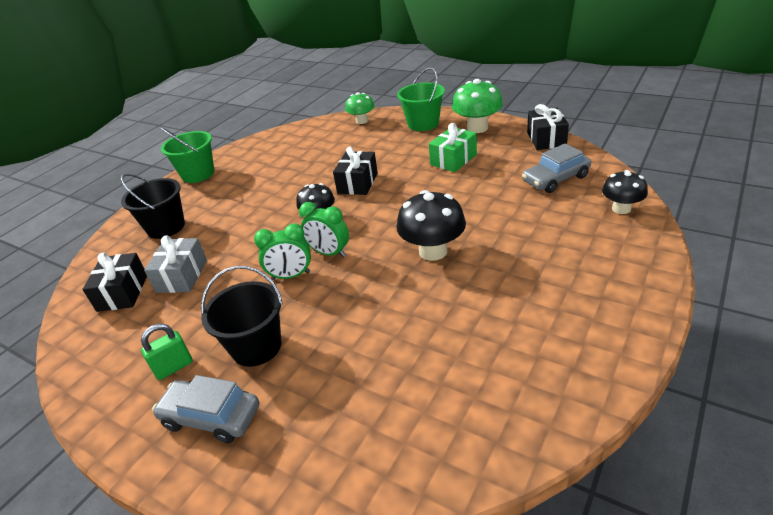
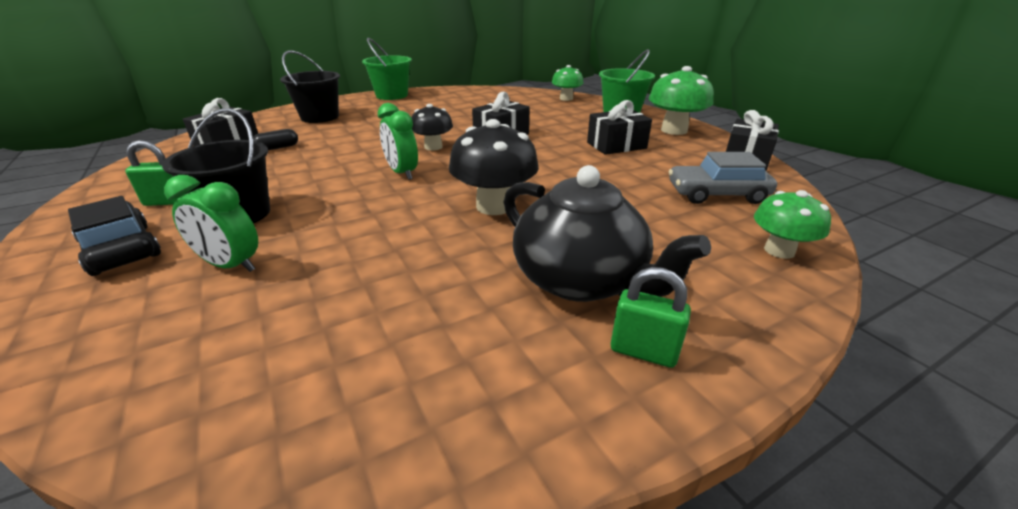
camera: 25 degrees right, 5 degrees down
grey gift [144,235,207,293] -> black capsule [253,129,298,150]
grey car [152,375,259,443] -> black car [68,196,161,276]
green clock [254,223,311,280] -> green clock moved to [164,175,258,272]
green gift [429,123,477,172] -> black gift [587,100,652,155]
black mushroom [602,170,648,214] -> green mushroom [754,190,831,259]
none -> black teapot [504,165,711,302]
none -> green padlock [611,267,691,368]

